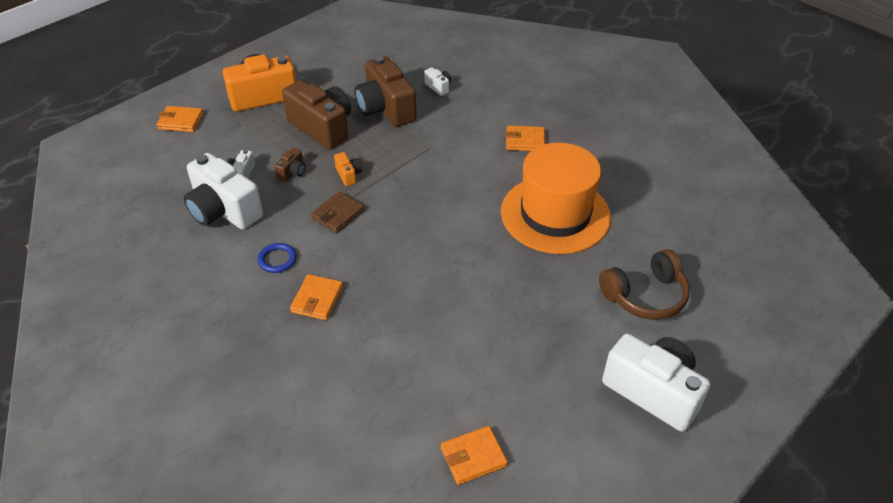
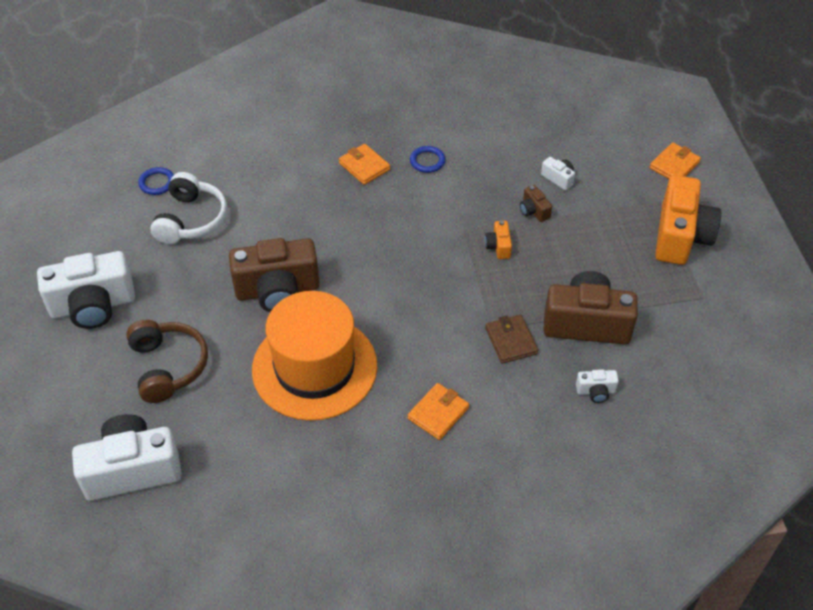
camera: 125 degrees right, 5 degrees up
white camera [184,153,263,229] -> white camera moved to [72,414,182,501]
brown camera [282,80,351,150] -> brown camera moved to [229,238,320,312]
brown wallet [311,191,365,233] -> brown wallet moved to [485,315,538,364]
orange camera [334,152,362,186] -> orange camera turned 75 degrees clockwise [485,220,512,259]
orange wallet [441,426,508,485] -> blue ring [138,167,174,195]
brown headphones [599,249,690,320] -> brown headphones turned 150 degrees clockwise [126,320,208,403]
none -> white headphones [150,172,227,244]

